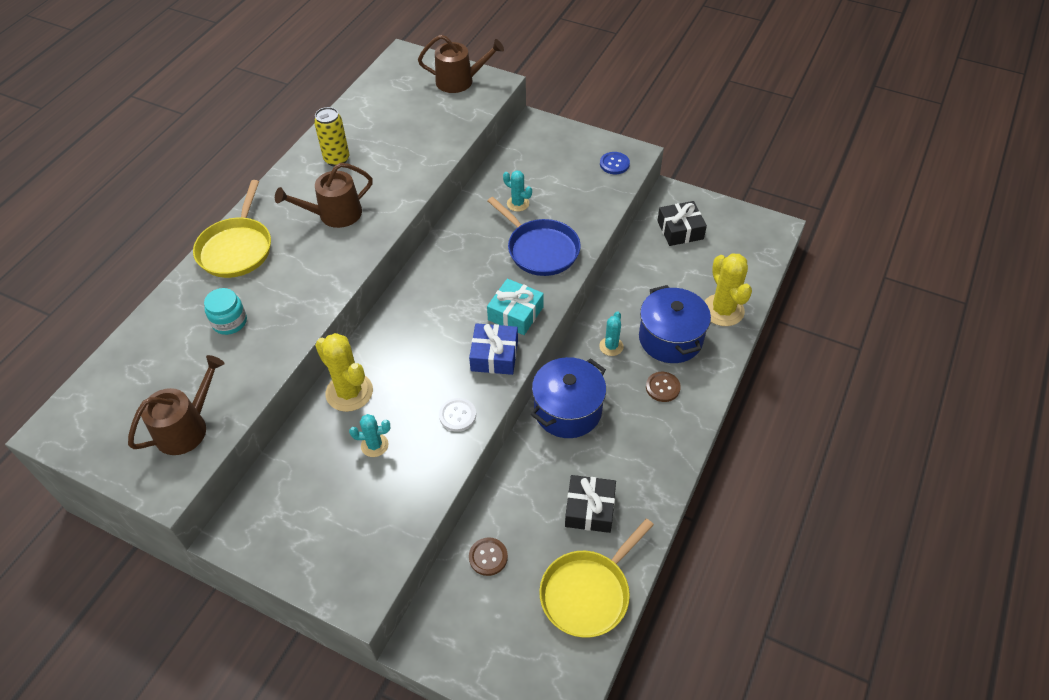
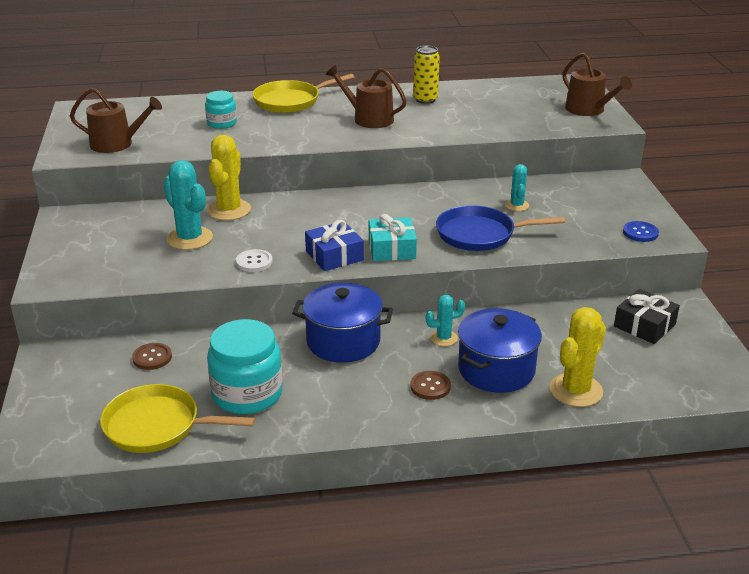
camera: 55 degrees right, 20 degrees down
turquoise cactus [349,414,390,457] -> turquoise cactus [163,160,213,250], size x1.79
blue pan [488,197,581,276] -> blue pan turned 75 degrees clockwise [436,205,565,251]
black gift [565,475,616,533] -> turquoise jar [207,319,283,414]

